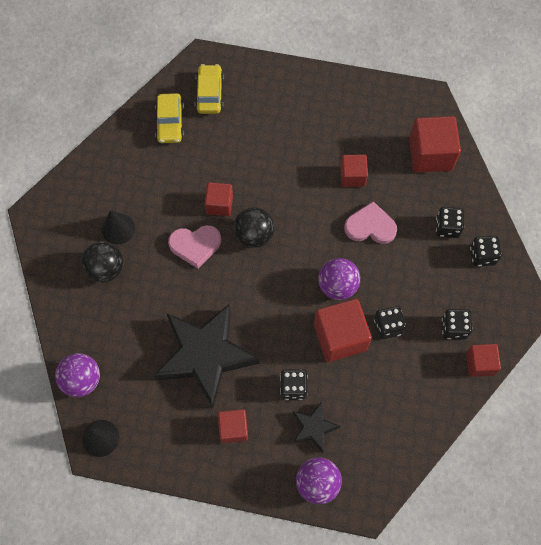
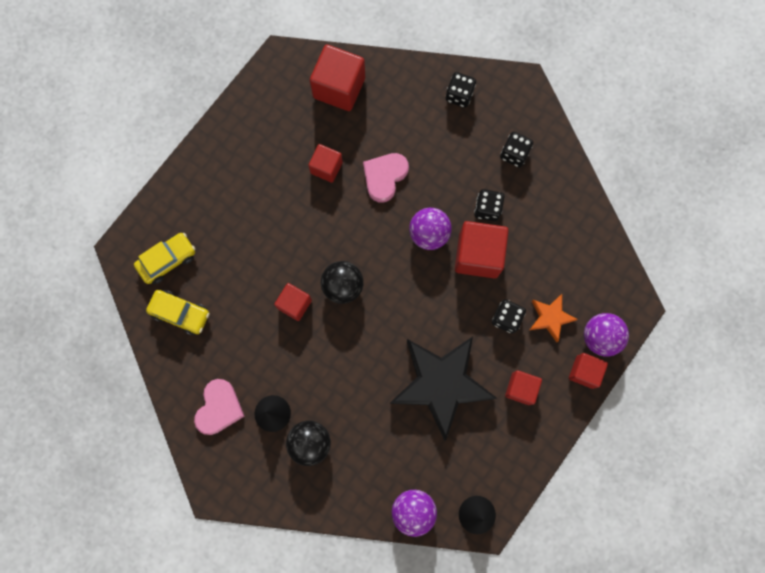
camera: 65 degrees left, 10 degrees up
pink heart [168,225,221,269] -> pink heart moved to [194,379,245,435]
yellow car [195,64,224,114] -> yellow car turned 120 degrees clockwise [134,233,195,284]
black star [292,402,341,453] -> orange star [530,294,578,342]
black dice [436,207,464,238] -> none
red cube [466,344,501,377] -> red cube moved to [569,353,608,389]

